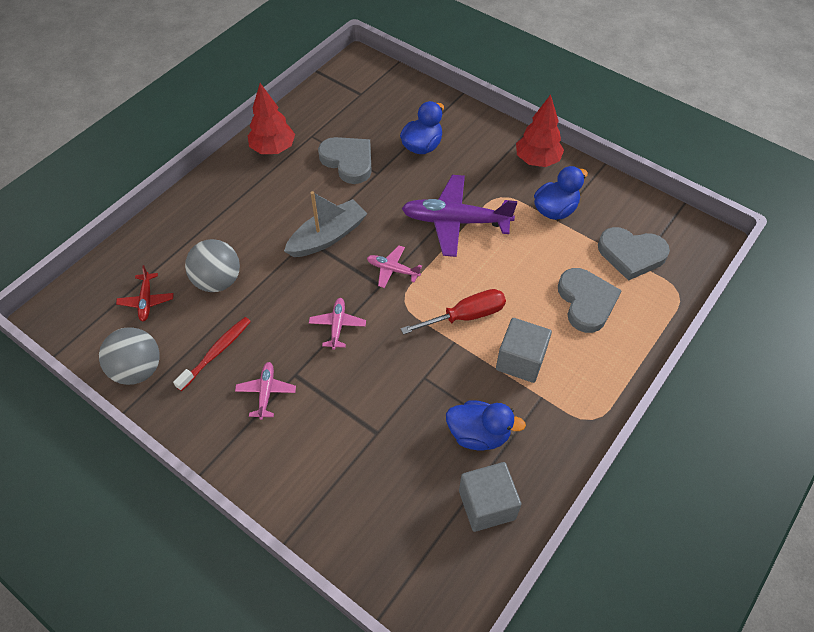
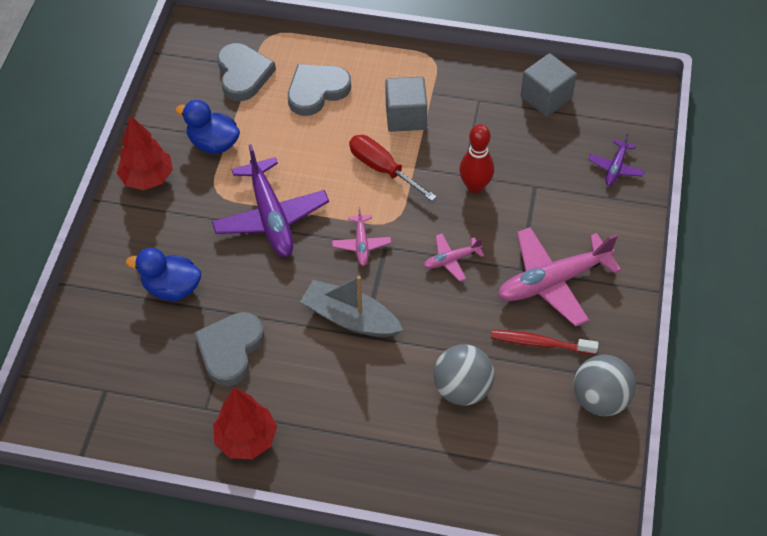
camera: 115 degrees left, 0 degrees up
red plane [116,265,174,321] -> none
pink plane [235,362,296,420] -> pink plane [498,227,621,327], size x2.02
blue duck [446,400,526,451] -> none
none -> red bowling pin [459,124,494,193]
none -> purple plane [588,133,645,186]

